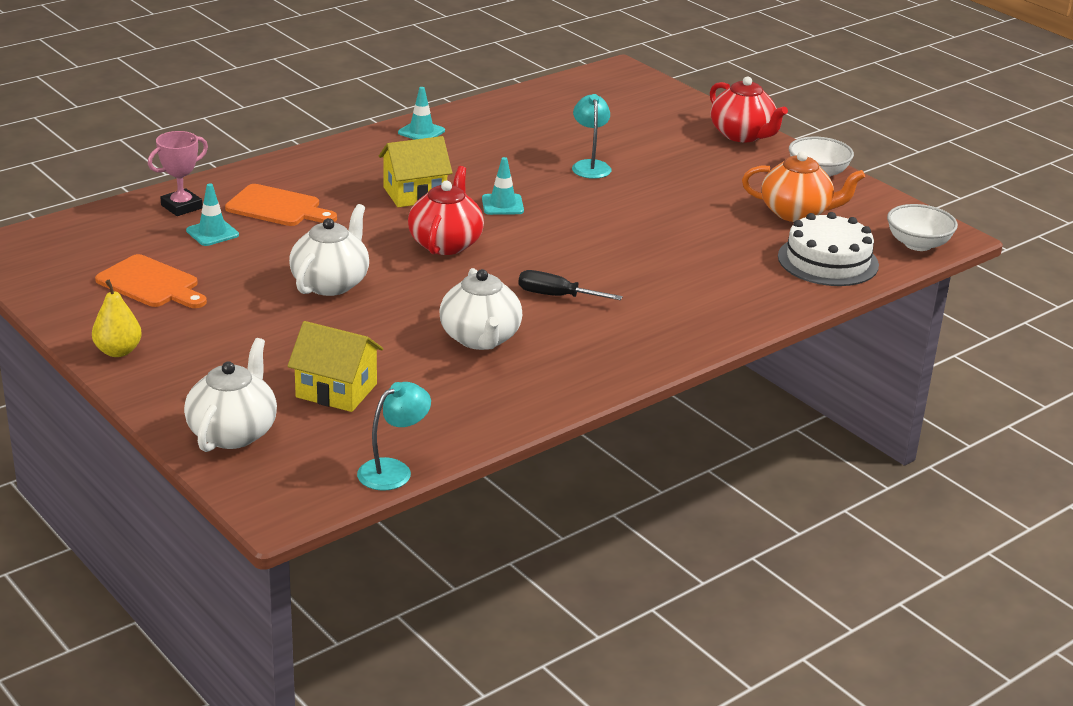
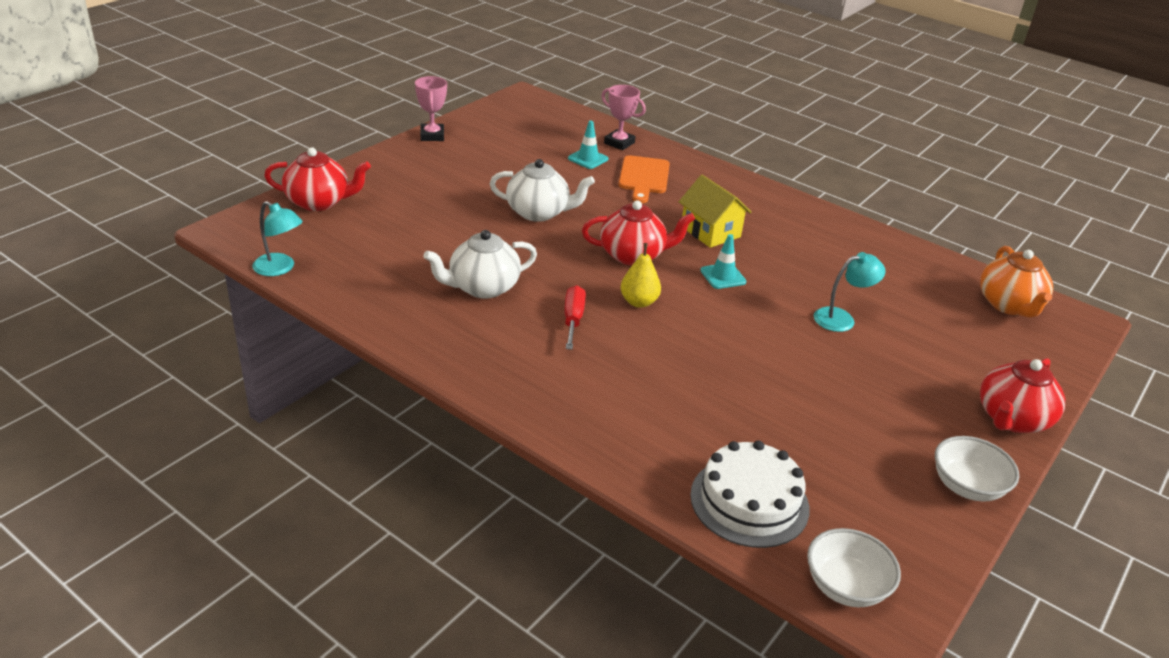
camera: 75 degrees right, 5 degrees up
yellow pear [92,280,142,357] -> yellow pear moved to [620,243,661,308]
orange cutting board [95,254,207,308] -> none
white teapot [184,338,277,452] -> red teapot [264,148,371,211]
yellow house [287,321,383,412] -> none
turquoise traffic cone [398,87,445,140] -> none
black screwdriver [518,270,623,300] -> red screwdriver [565,285,586,350]
orange teapot [742,151,865,222] -> orange teapot moved to [980,246,1053,318]
none -> pink trophy [415,76,447,141]

